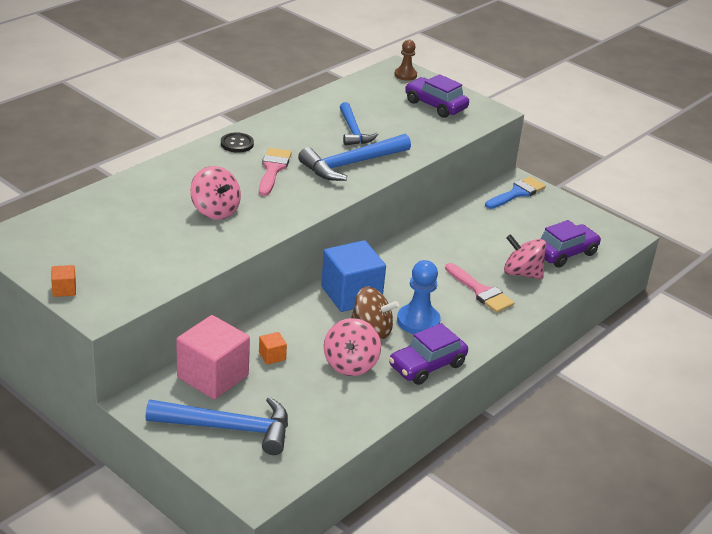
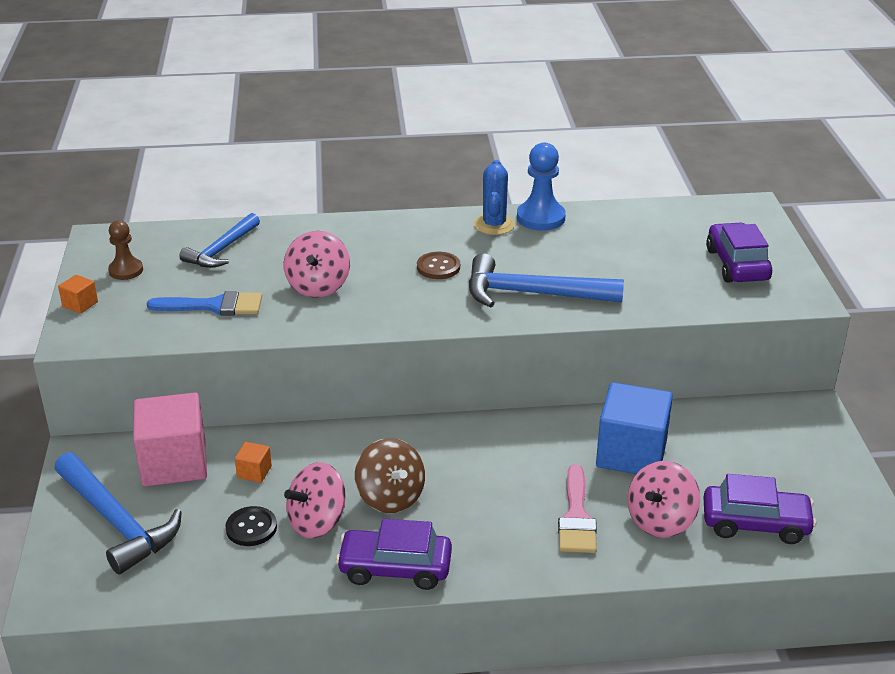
camera: 45 degrees right, 0 degrees up
black button [221,132,254,153] -> black button moved to [225,506,277,546]
pink brush [259,148,292,196] -> brown button [417,252,460,279]
blue cube [321,240,386,312] -> blue cube moved to [596,382,673,474]
blue hammer [340,102,378,145] -> blue hammer moved to [180,213,260,268]
brown pawn [394,40,417,81] -> brown pawn moved to [108,220,143,280]
blue pawn [397,260,441,334] -> blue pawn moved to [517,143,566,231]
blue brush [485,176,546,209] -> blue brush moved to [147,291,262,316]
pink spinning top [504,234,546,279] -> pink spinning top turned 120 degrees counterclockwise [627,461,700,538]
none -> blue cactus [474,160,515,235]

